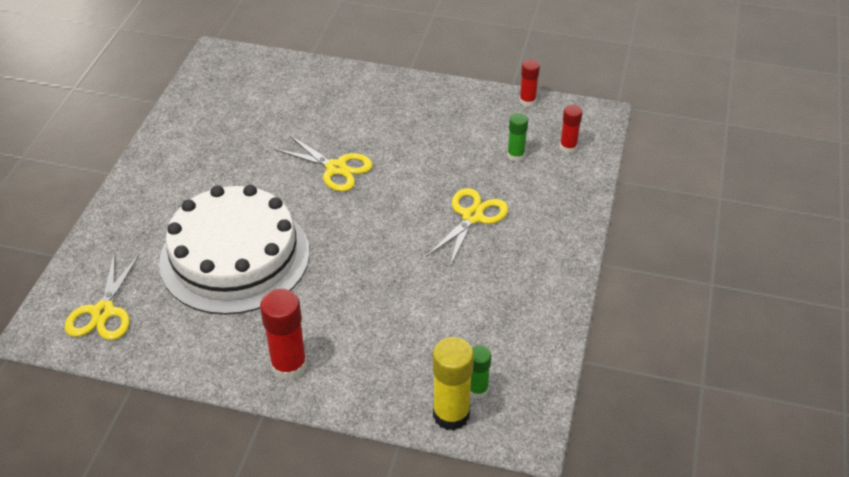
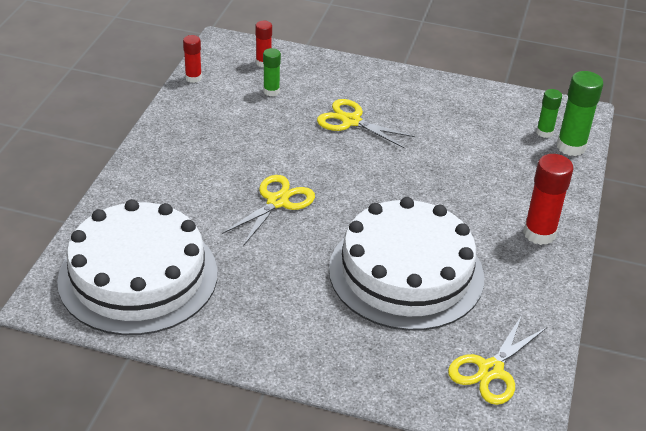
camera: 90 degrees left, 5 degrees down
yellow scissors [65,254,140,340] -> yellow scissors turned 120 degrees clockwise [448,315,547,405]
yellow glue stick [433,337,474,430] -> green glue stick [557,71,604,156]
none -> white cake [57,199,218,335]

